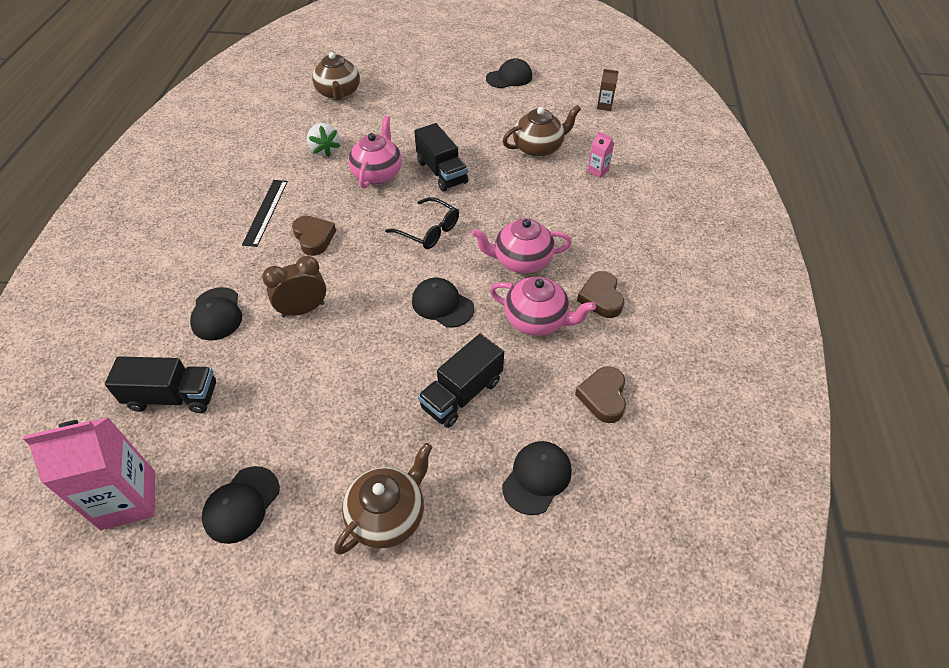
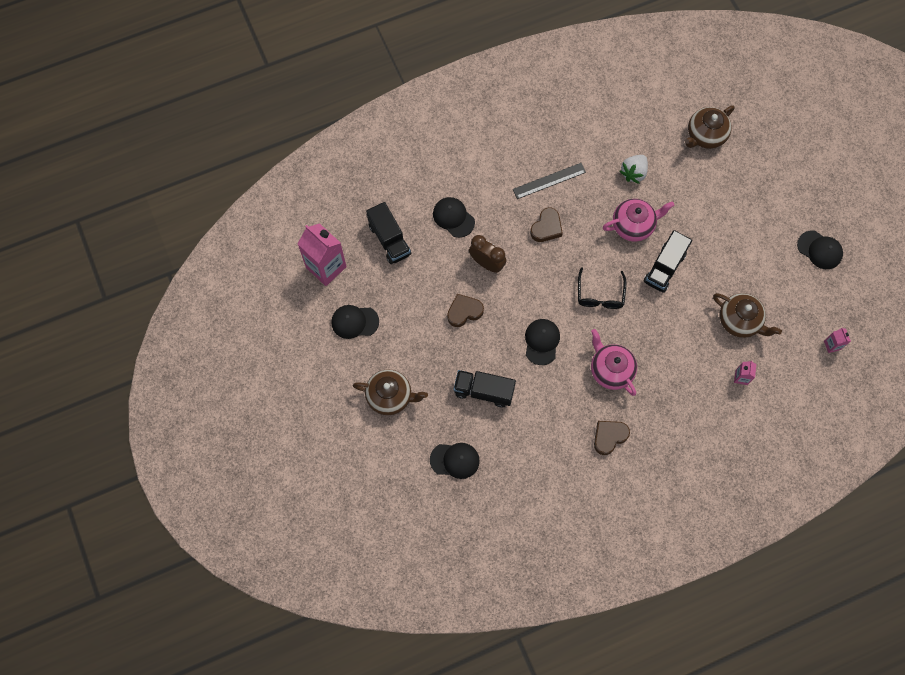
camera: 60 degrees right, 20 degrees up
black cap [190,287,242,341] -> black cap turned 90 degrees clockwise [433,197,475,238]
pink teapot [490,277,596,336] -> none
brown heart [575,366,626,423] -> brown heart moved to [447,294,484,327]
brown carton [597,69,619,111] -> pink carton [824,328,851,353]

